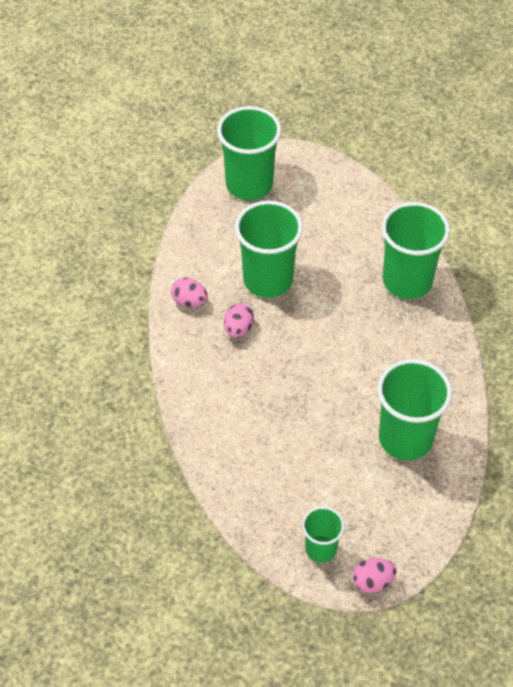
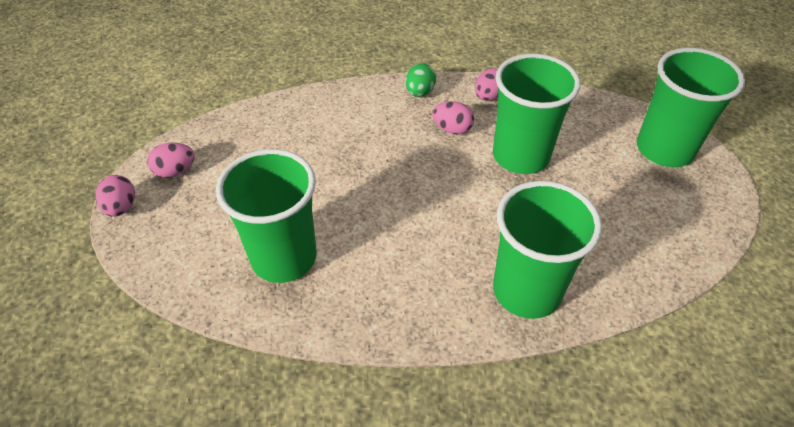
camera: 95 degrees right, 5 degrees down
green cup [302,506,345,563] -> pink egg [147,143,195,178]
none -> green egg [406,63,436,97]

